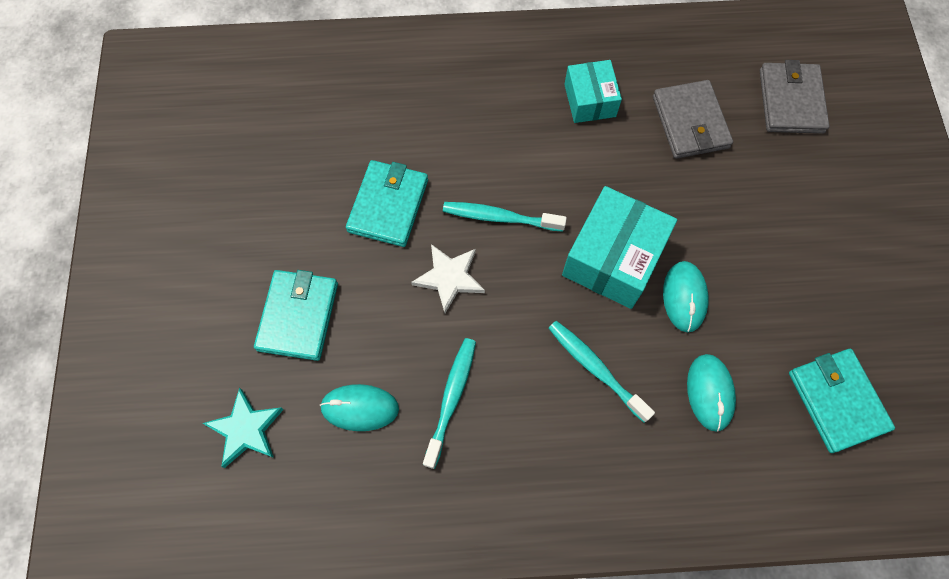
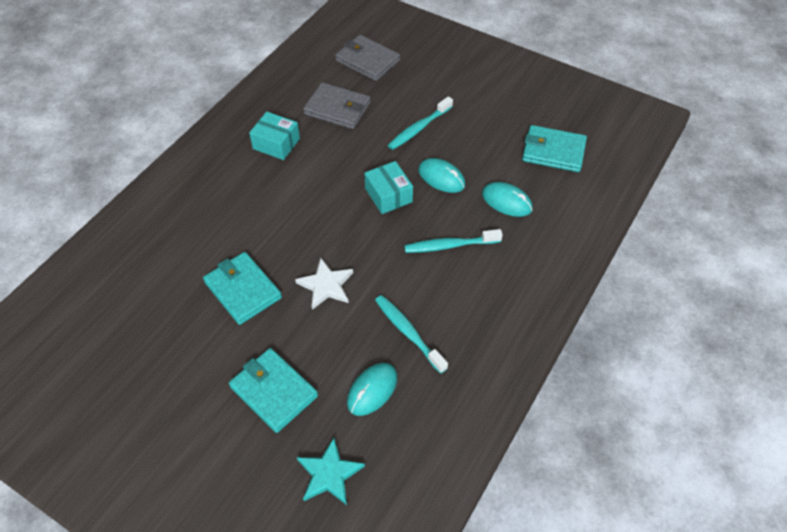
camera: 55 degrees left, 15 degrees down
turquoise toothbrush [443,202,567,232] -> turquoise toothbrush moved to [388,96,453,150]
turquoise box [562,186,677,309] -> turquoise box [364,161,413,214], size x0.62

